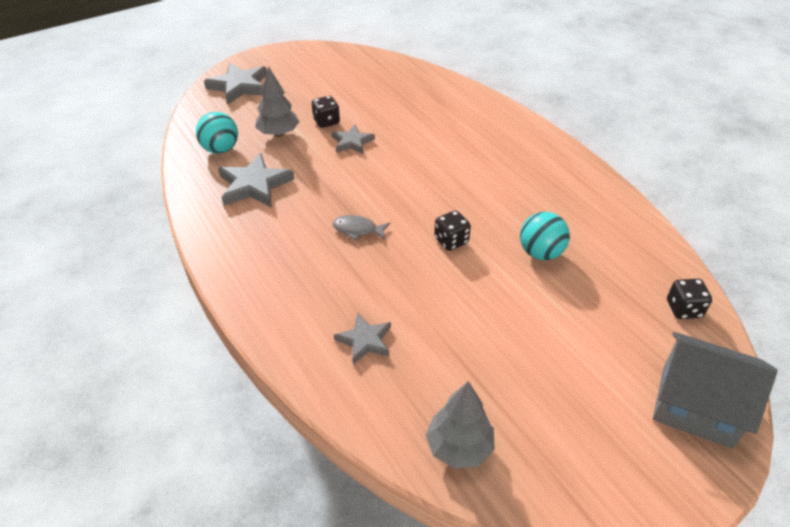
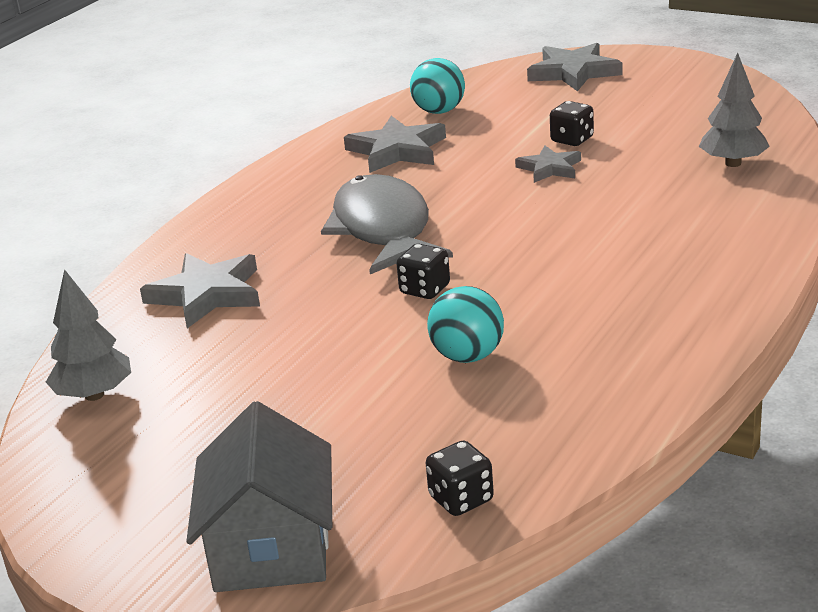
camera: 65 degrees right, 15 degrees down
grey tree [255,66,299,137] -> grey tree moved to [699,53,770,167]
grey fish [333,215,390,240] -> grey fish [321,174,453,274], size x2.39
grey star [334,313,391,365] -> grey star [140,253,260,328], size x1.62

